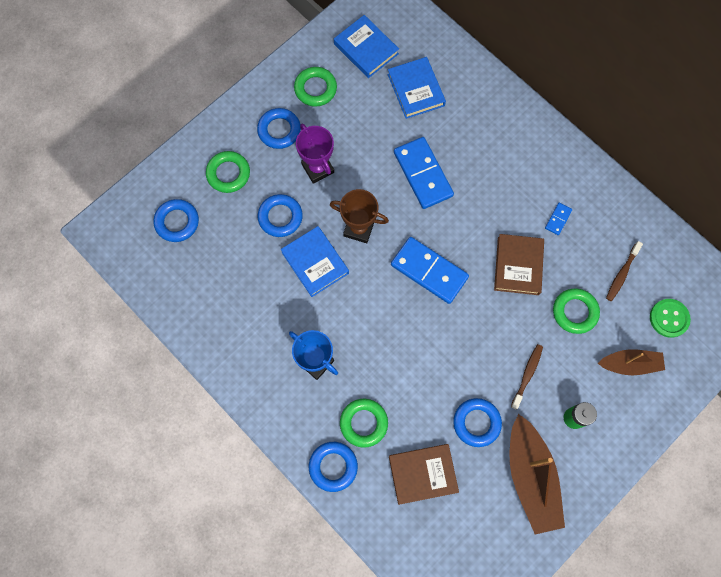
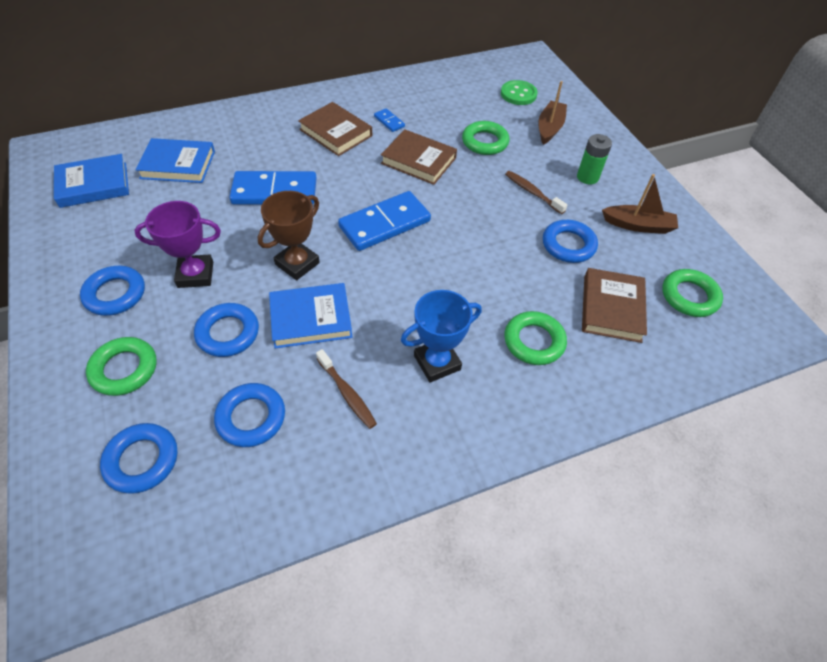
camera: 70 degrees left, 20 degrees down
green ring [294,67,337,107] -> green ring moved to [662,269,723,317]
blue ring [309,442,358,492] -> blue ring moved to [214,383,285,447]
brown boat [510,414,565,534] -> brown boat [602,174,678,234], size x0.60
brown toothbrush [606,241,643,301] -> brown toothbrush moved to [316,349,377,429]
none -> brown book [298,102,372,156]

